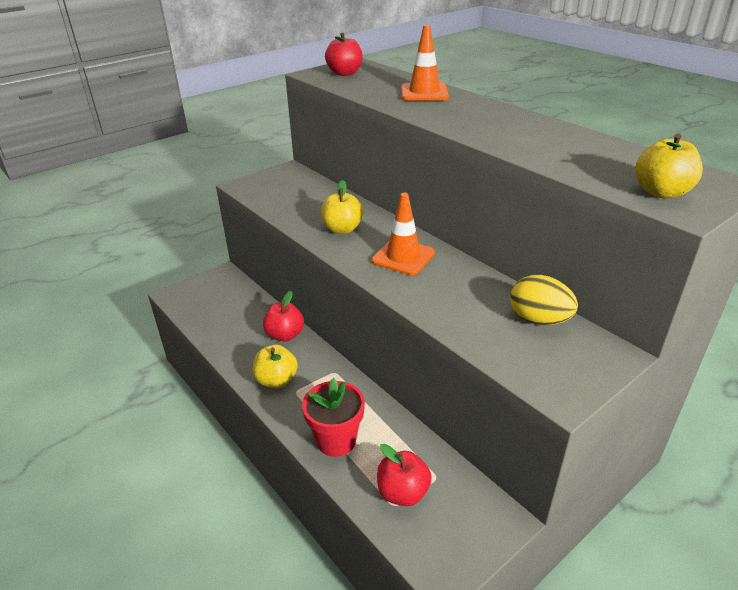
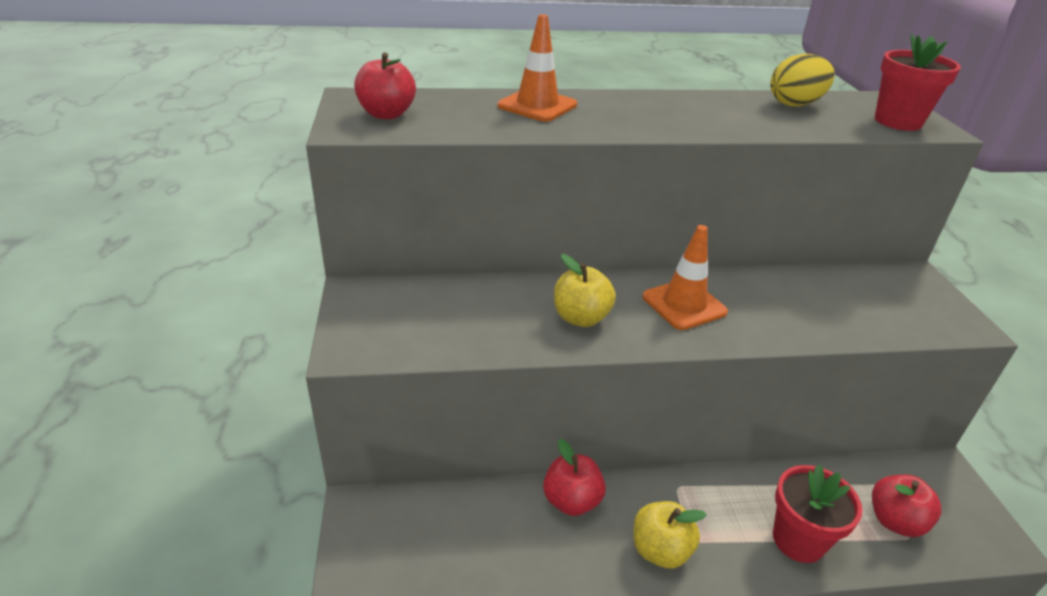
camera: 60 degrees left, 0 degrees up
yellow egg [510,275,578,325] -> yellow egg moved to [770,54,835,106]
yellow apple [635,134,703,198] -> red flower pot [875,33,961,131]

